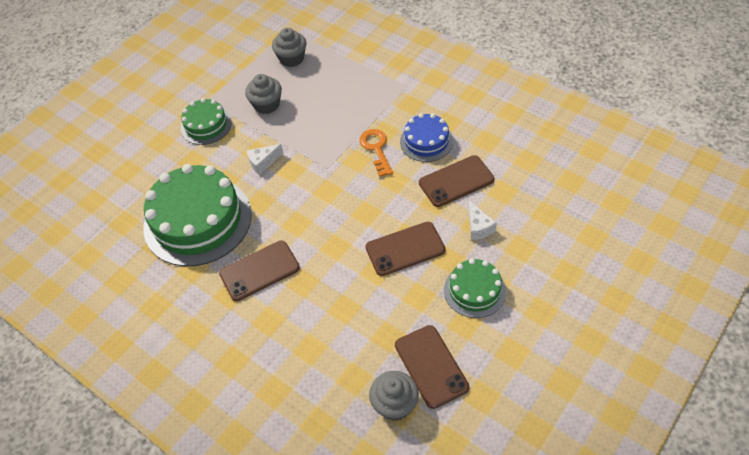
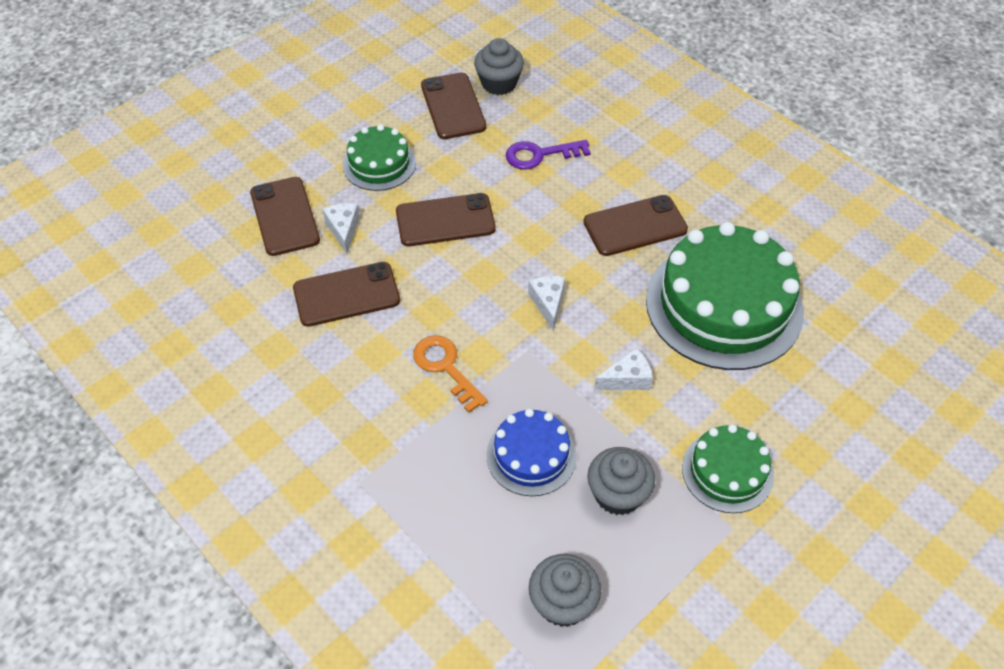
camera: 175 degrees left, 0 degrees up
orange key [359,129,393,177] -> orange key turned 150 degrees clockwise [413,335,488,413]
blue cake [400,113,454,162] -> blue cake moved to [486,409,577,496]
none -> brown phone [250,177,320,256]
none -> purple key [506,140,591,170]
none -> white cheese [528,276,565,331]

